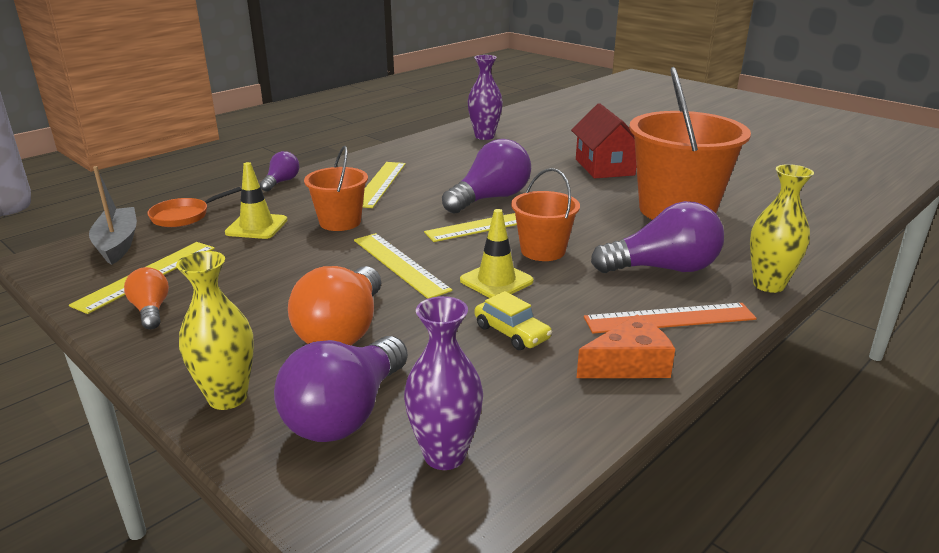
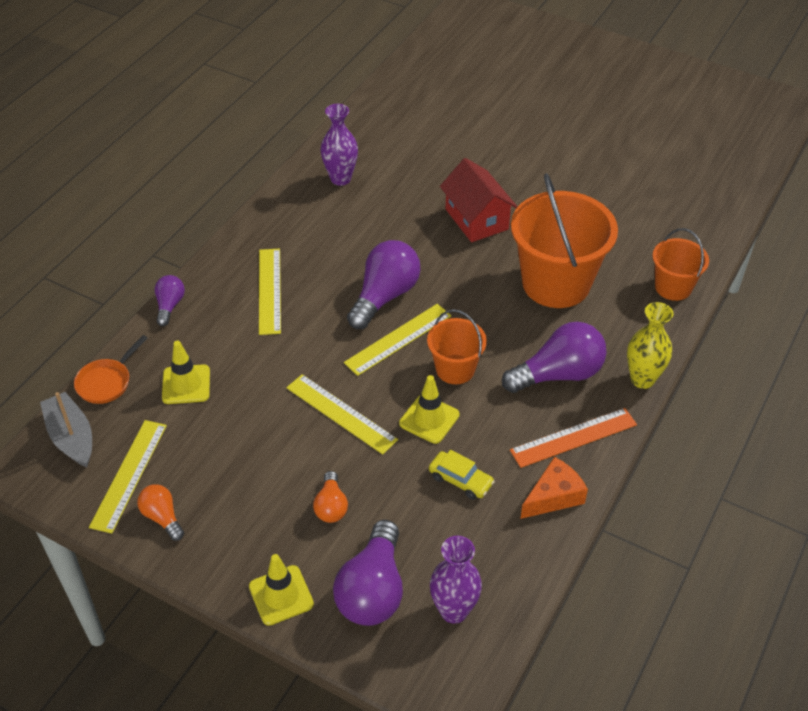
camera: 15 degrees left, 20 degrees up
yellow vase [176,251,254,410] -> yellow traffic cone [249,554,314,626]
orange light bulb [288,266,381,345] -> orange light bulb [313,471,348,523], size x0.53
orange bucket [304,146,368,231] -> orange bucket moved to [652,228,709,301]

